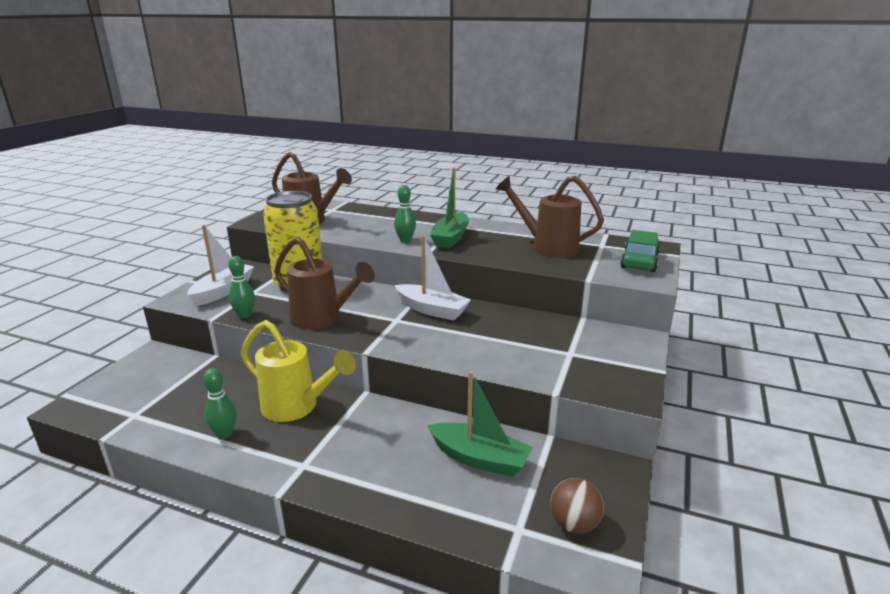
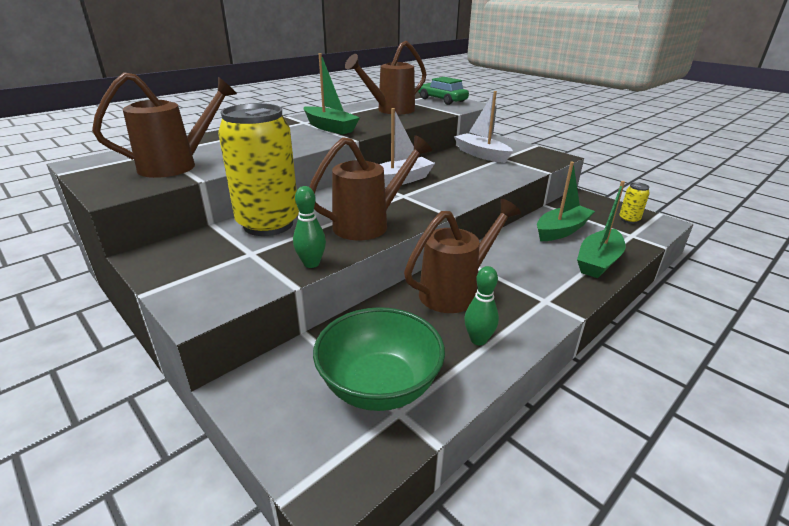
camera: 65 degrees left, 5 degrees up
white boat [187,225,254,306] -> white boat moved to [454,91,513,163]
yellow watering can [241,320,356,422] -> brown watering can [404,199,521,313]
green bowling pin [394,185,416,243] -> none
brown ball [550,478,604,534] -> yellow can [619,182,650,224]
none -> green bowl [313,307,445,411]
none -> green boat [577,181,626,278]

